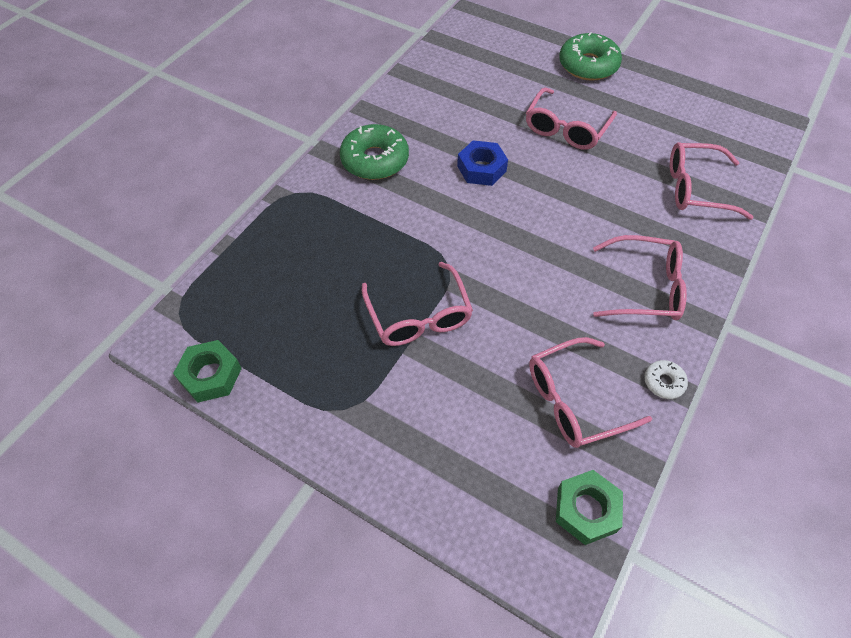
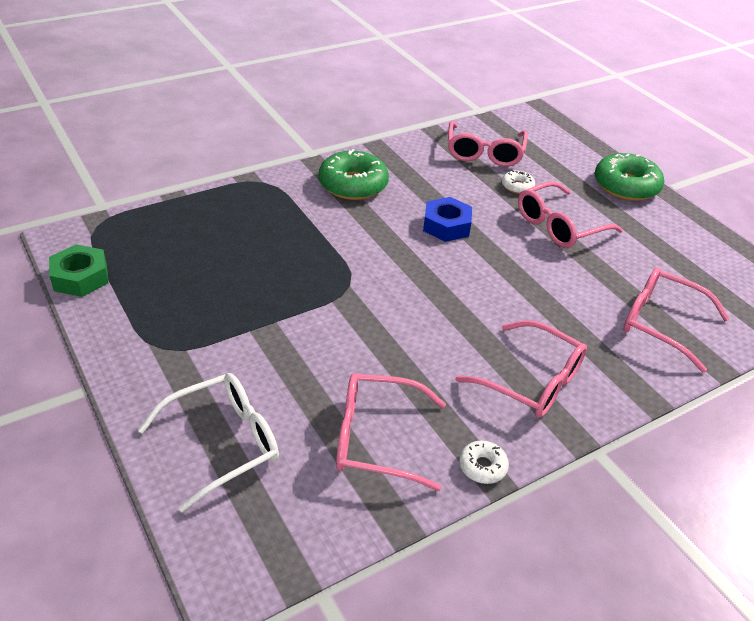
camera: 25 degrees right, 15 degrees down
pink glasses [362,262,473,346] -> pink glasses moved to [448,121,528,167]
green nut [556,470,623,545] -> none
none -> white glasses [138,373,279,512]
none -> white donut [502,170,535,194]

